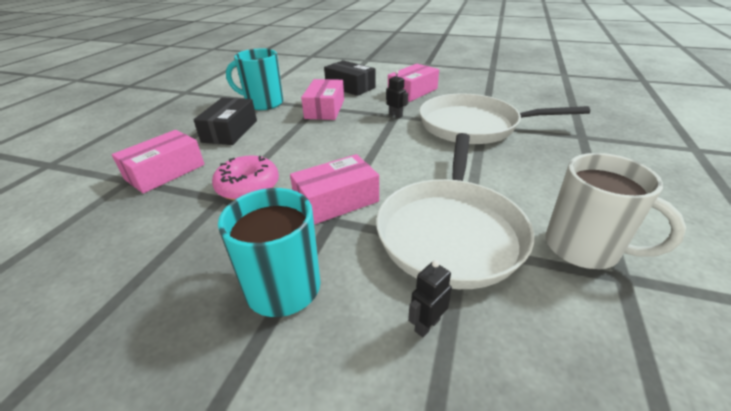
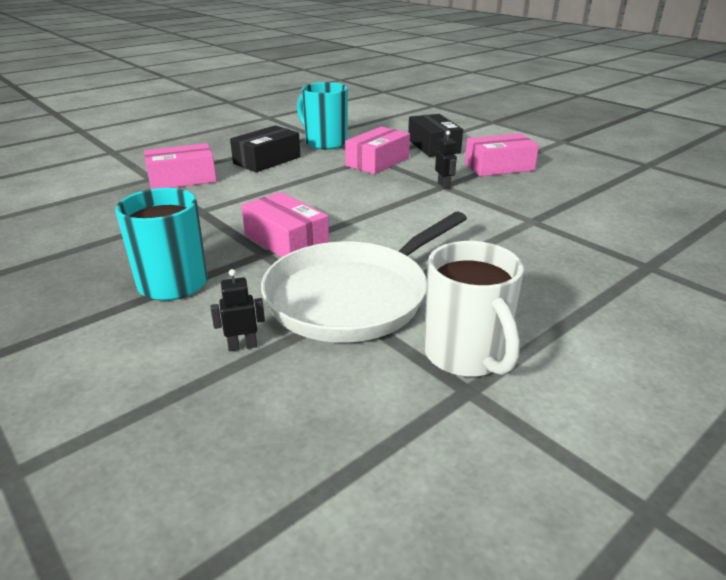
camera: 30 degrees right, 5 degrees down
pink donut [212,156,279,200] -> none
pink box [290,154,379,225] -> pink box turned 45 degrees clockwise [241,192,329,257]
white pan [419,93,590,144] -> none

